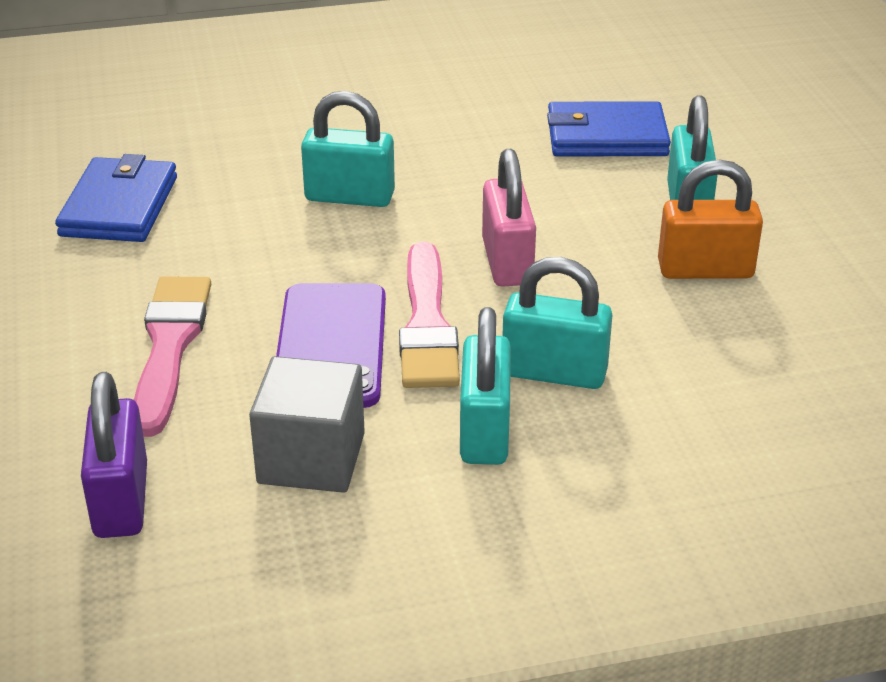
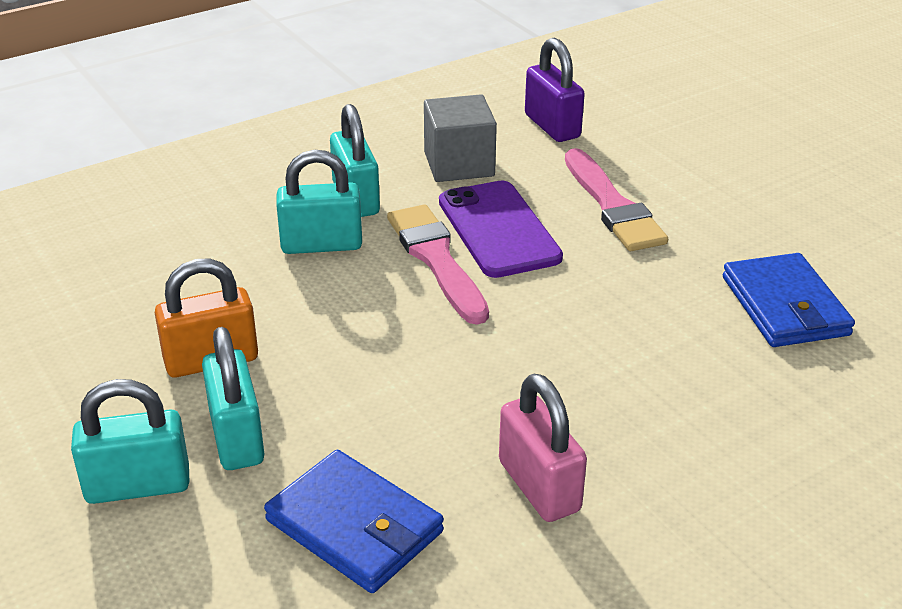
camera: 160 degrees right, 0 degrees up
turquoise padlock [301,91,395,207] -> turquoise padlock moved to [71,379,189,504]
pink padlock [482,149,536,287] -> pink padlock moved to [499,374,587,522]
blue wallet [547,101,671,156] -> blue wallet turned 60 degrees clockwise [264,450,444,593]

